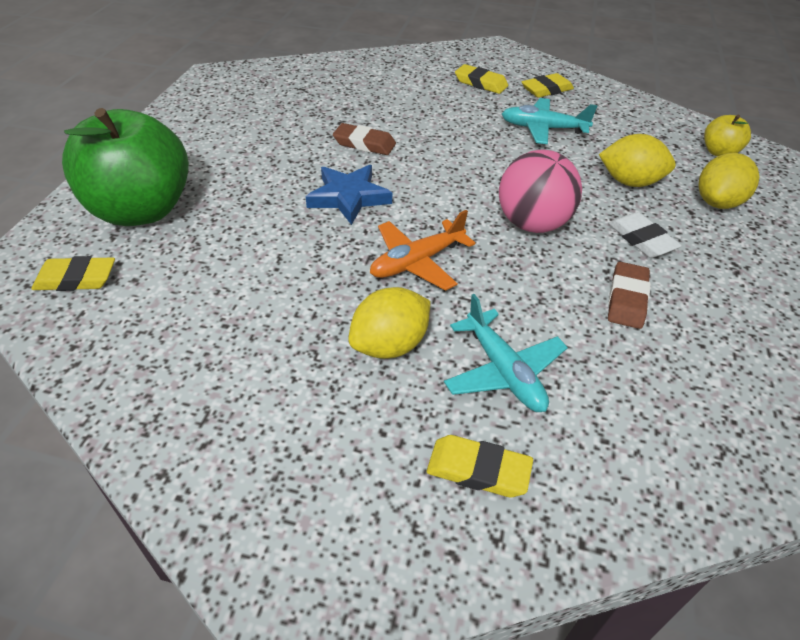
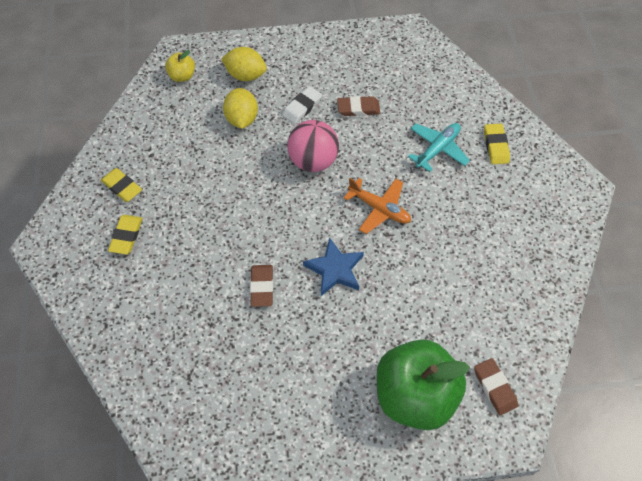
camera: 110 degrees left, 15 degrees up
yellow eraser [31,256,115,291] -> brown eraser [474,358,518,415]
yellow lemon [348,287,430,359] -> none
turquoise plane [502,98,597,144] -> none

